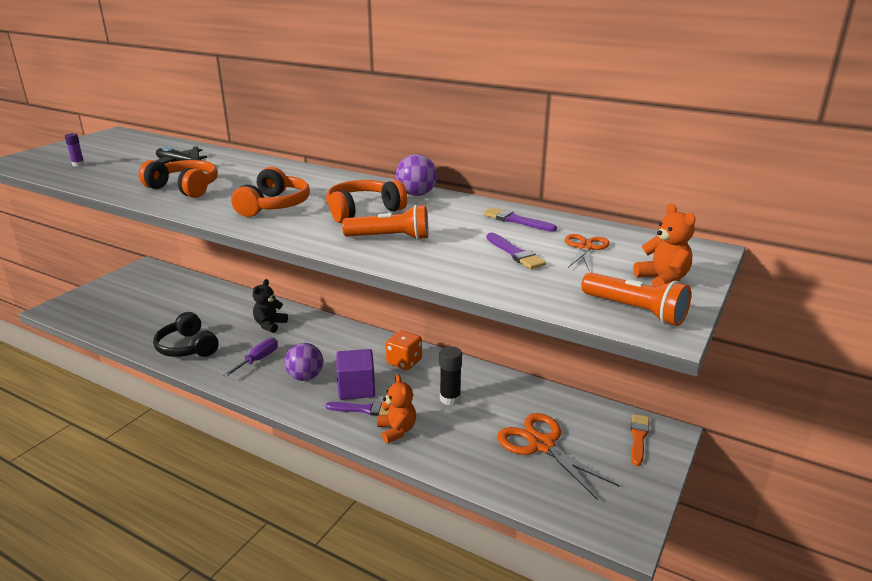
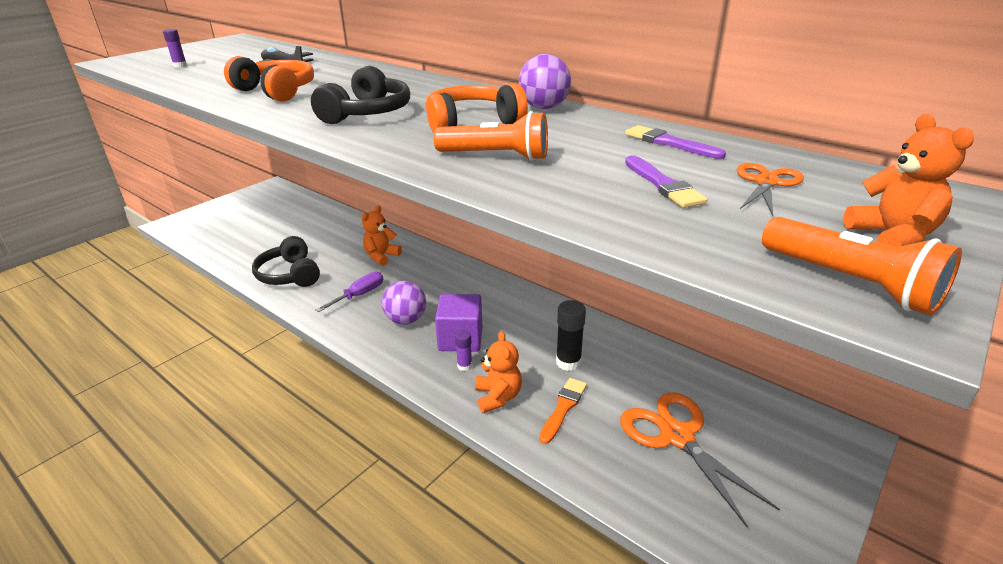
camera: 10 degrees right, 5 degrees up
orange headphones [231,167,310,217] -> black headphones [311,66,410,124]
black teddy bear [253,279,288,333] -> orange teddy bear [362,205,402,266]
purple brush [326,402,389,416] -> purple glue stick [455,330,472,371]
orange dice [386,330,422,370] -> none
orange brush [631,414,649,466] -> orange brush moved to [539,378,587,444]

